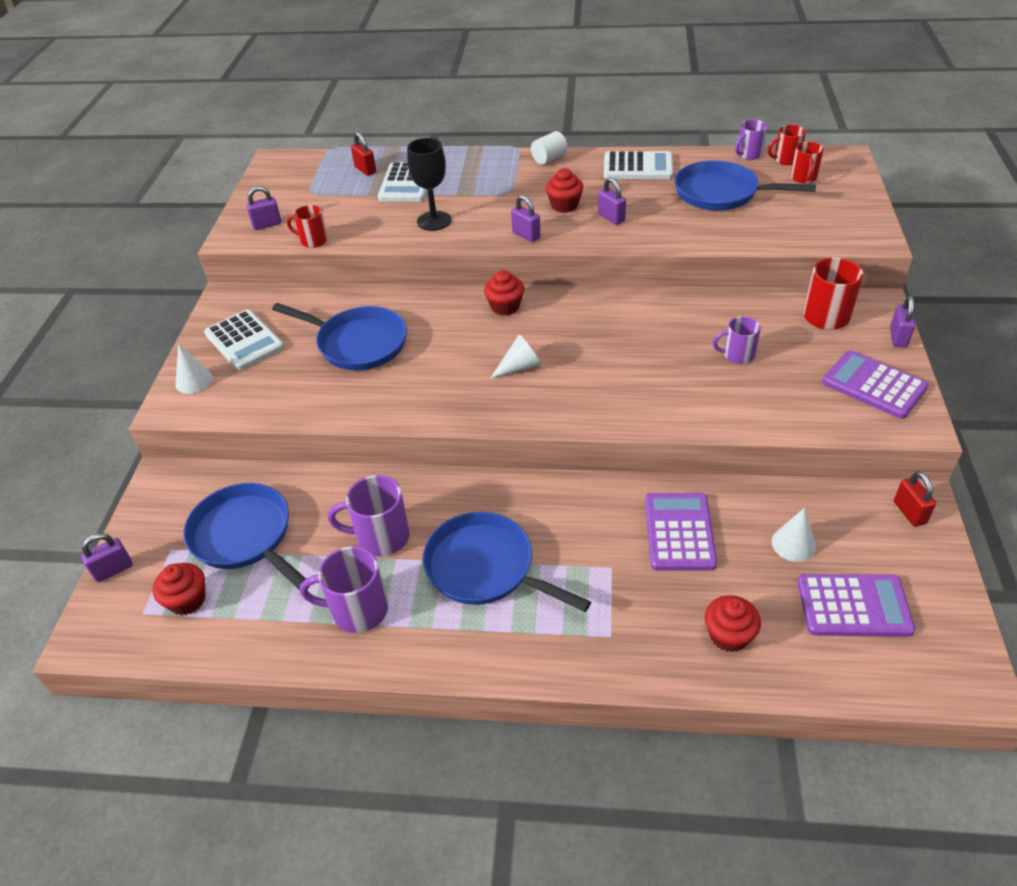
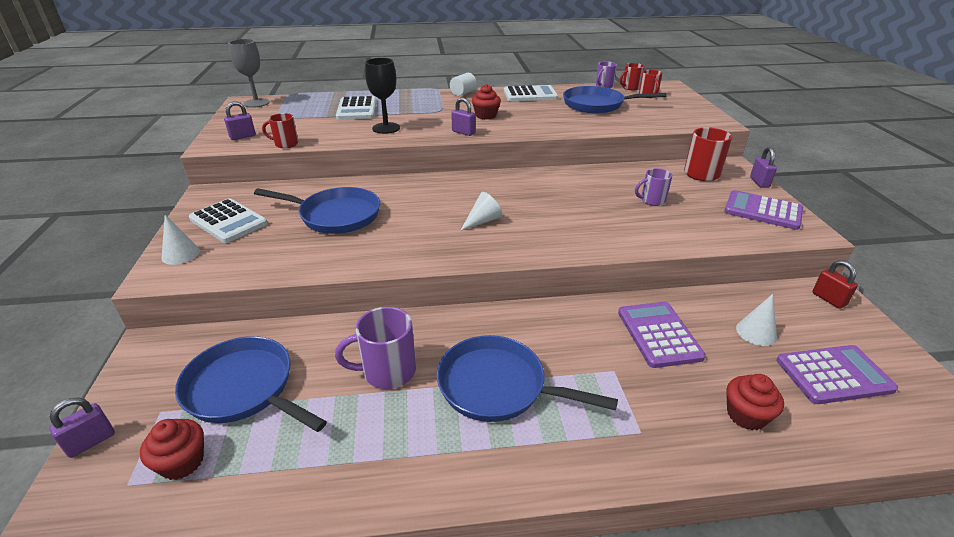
camera: 15 degrees left, 10 degrees down
purple mug [300,546,388,633] -> none
red padlock [351,132,376,176] -> none
red cupcake [484,270,524,316] -> none
purple padlock [598,177,626,225] -> none
none -> grey goblet [228,39,270,108]

